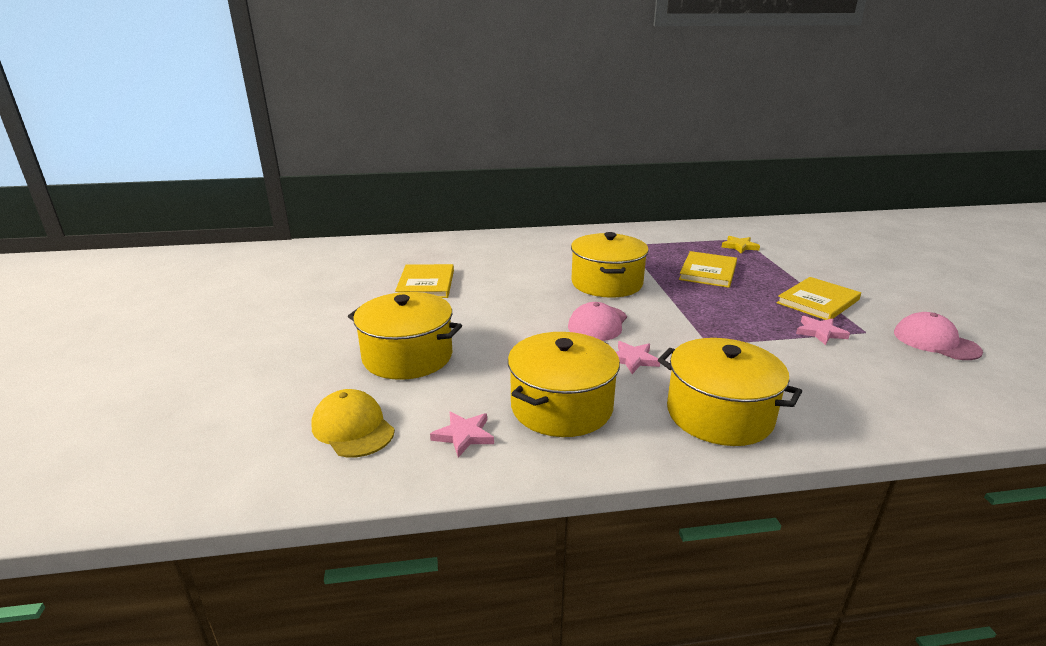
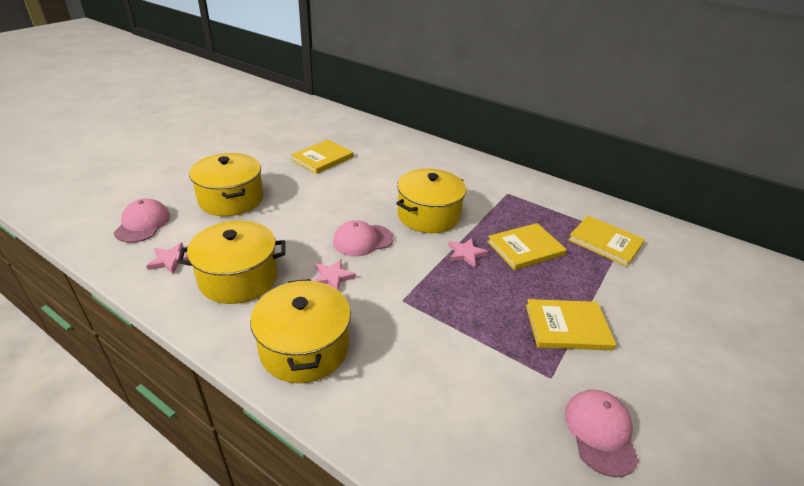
camera: 40 degrees right, 10 degrees up
yellow cap [312,389,395,457] -> pink cap [114,199,170,243]
yellow star [721,236,760,254] -> yellow book [568,216,645,267]
pink star [796,316,850,345] -> pink star moved to [448,238,488,268]

